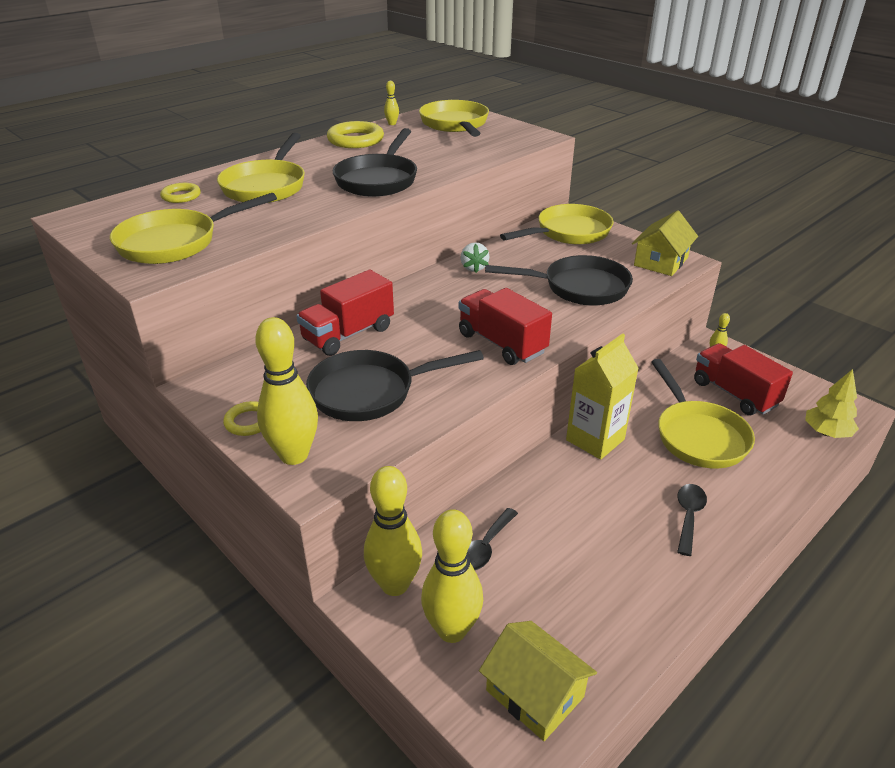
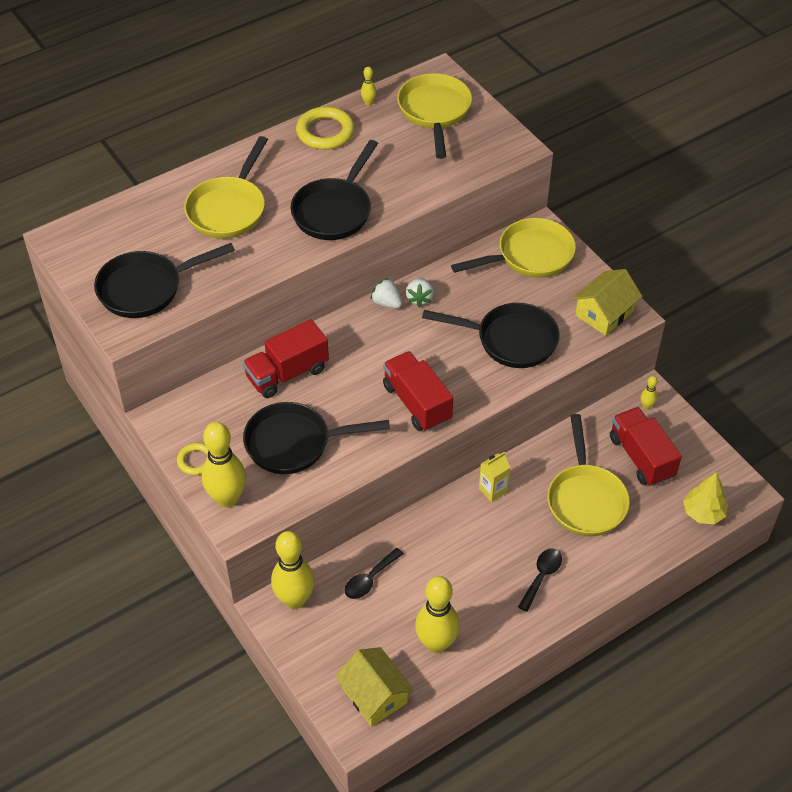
camera: 10 degrees right, 15 degrees up
yellow pan [110,193,277,264] -> black pan [94,243,235,318]
yellow ring [160,183,201,203] -> none
yellow bowling pin [421,509,483,643] -> yellow bowling pin moved to [415,576,460,653]
yellow carton [566,333,639,460] -> yellow carton [479,452,511,502], size x0.56
none -> white strawberry [370,278,402,308]

